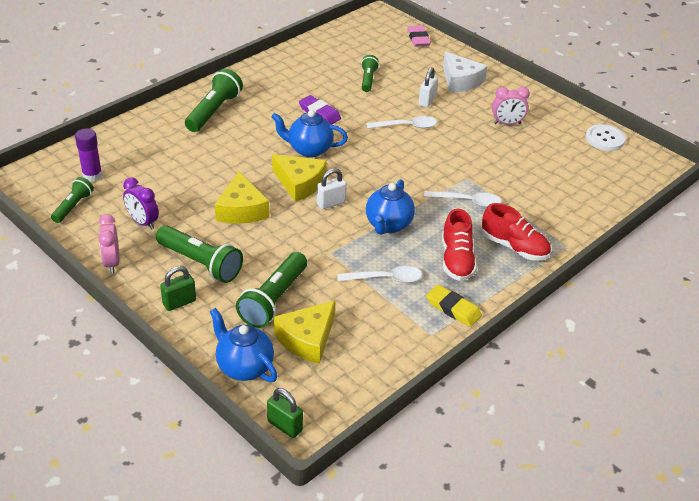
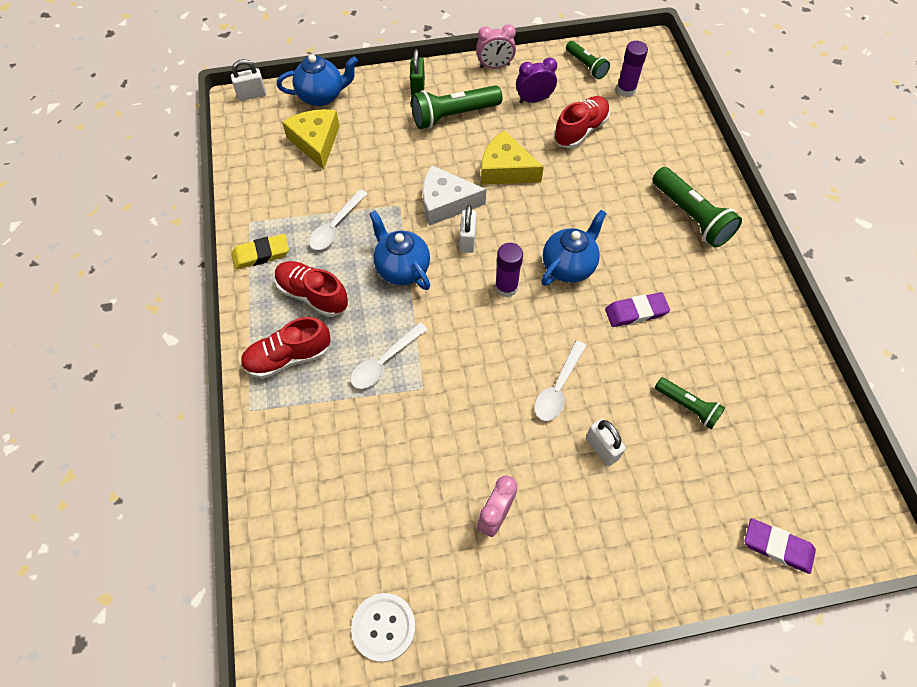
camera: 125 degrees right, 20 degrees up
pink clock [98,214,119,273] -> pink clock turned 150 degrees clockwise [476,24,516,68]
green flashlight [236,252,307,328] -> none
green padlock [267,388,303,438] -> white padlock [231,59,266,101]
yellow cheese [272,154,327,202] -> none
pink eraser [407,25,431,47] -> purple eraser [745,518,816,574]
white cheese [443,52,488,93] -> white cheese moved to [423,165,486,226]
none -> purple glue stick [495,243,523,298]
none -> red shoe [554,96,610,148]

